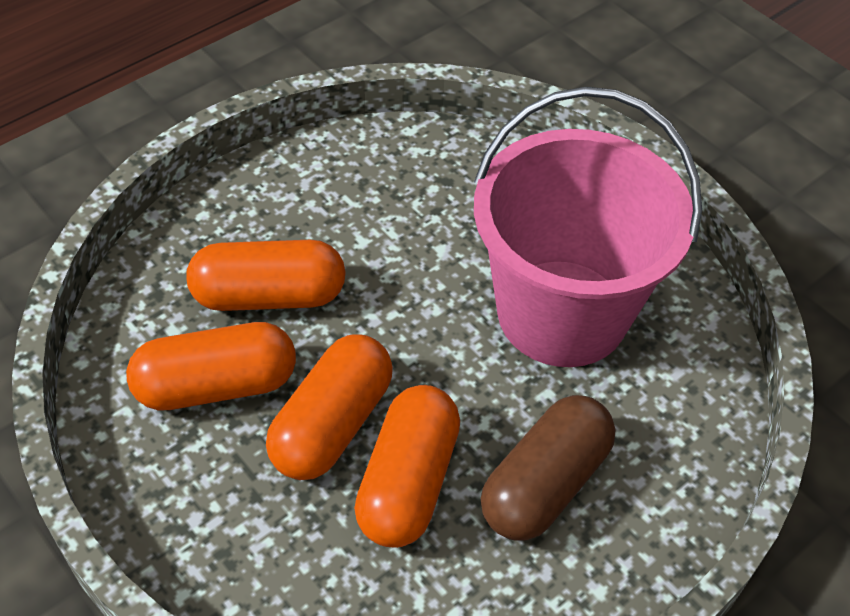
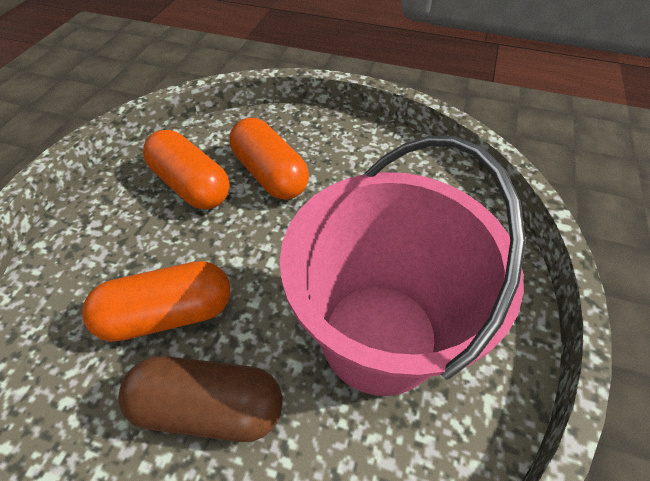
camera: 60 degrees right, 0 degrees up
orange capsule [266,334,393,480] -> none

